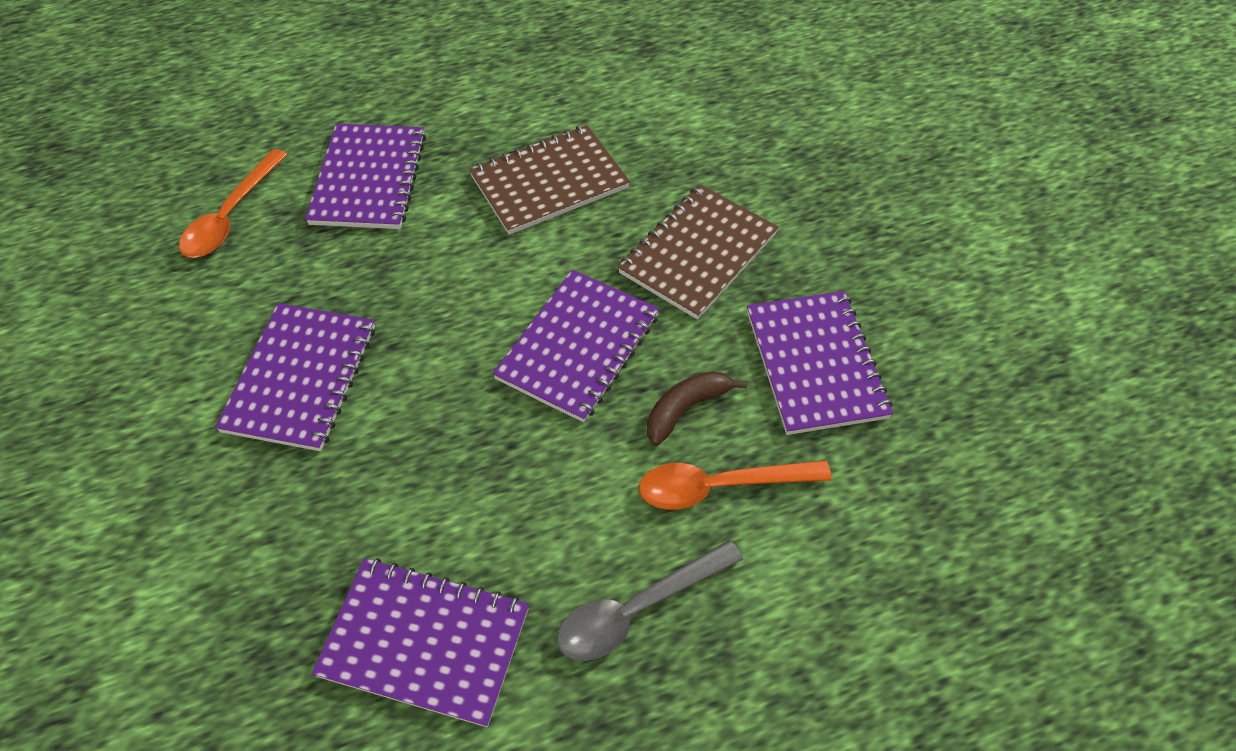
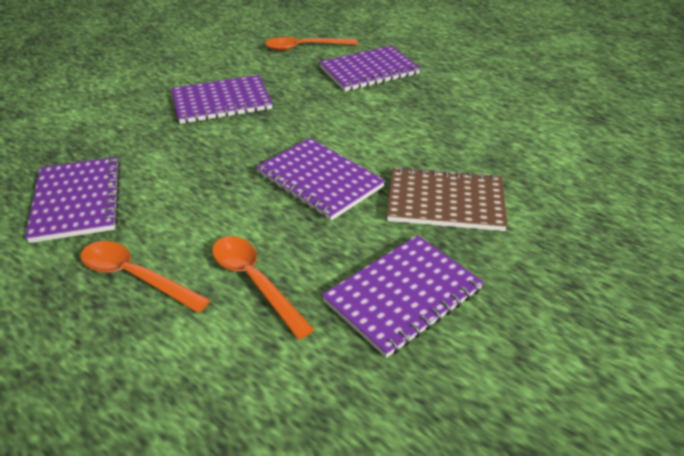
camera: 60 degrees right, 15 degrees down
brown notebook [469,125,630,235] -> none
purple notebook [492,269,659,423] -> purple notebook turned 45 degrees clockwise [256,138,385,221]
grey spoon [557,540,743,661] -> orange spoon [80,241,210,313]
brown banana [647,371,747,446] -> none

